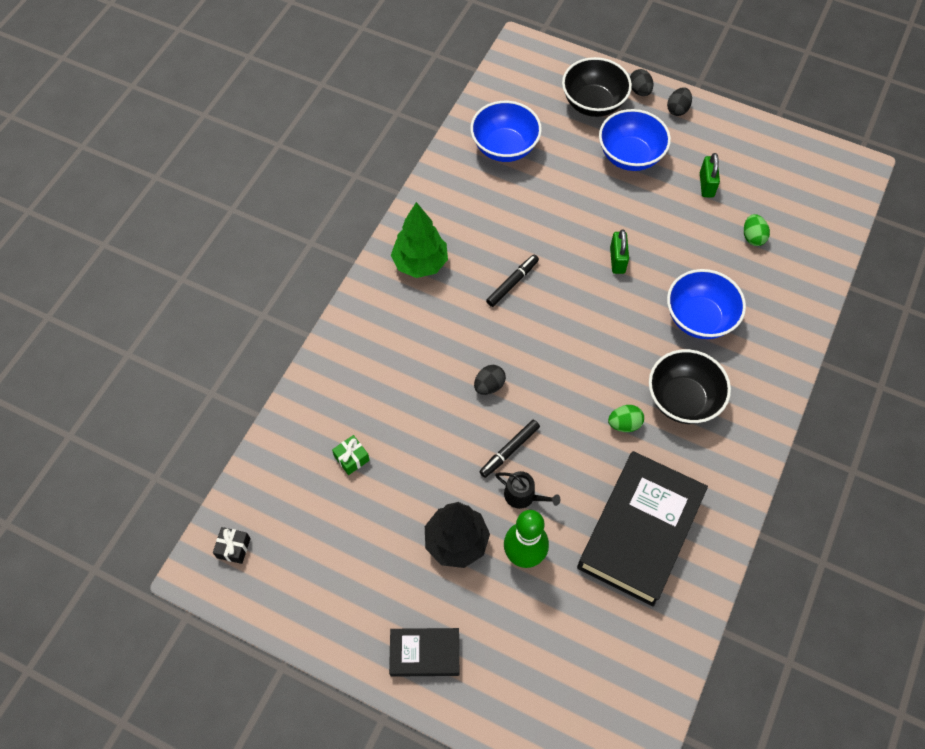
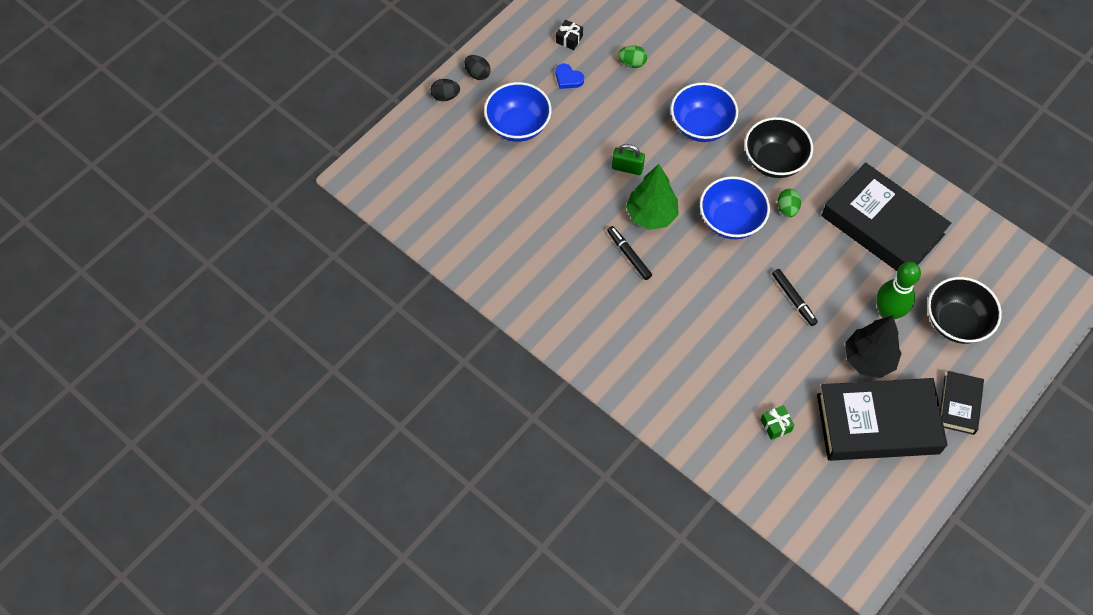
camera: 75 degrees left, 0 degrees up
black gift [213,527,251,564] -> black gift moved to [556,20,583,50]
green tree [391,202,448,278] -> green tree moved to [626,164,679,230]
blue bowl [470,101,542,162] -> blue bowl moved to [700,176,770,239]
black egg [474,365,506,395] -> none
black watering can [495,471,560,509] -> none
black bowl [562,57,632,117] -> black bowl moved to [928,277,1002,344]
green padlock [700,153,720,197] -> blue heart [556,64,584,89]
none -> black book [817,378,948,461]

